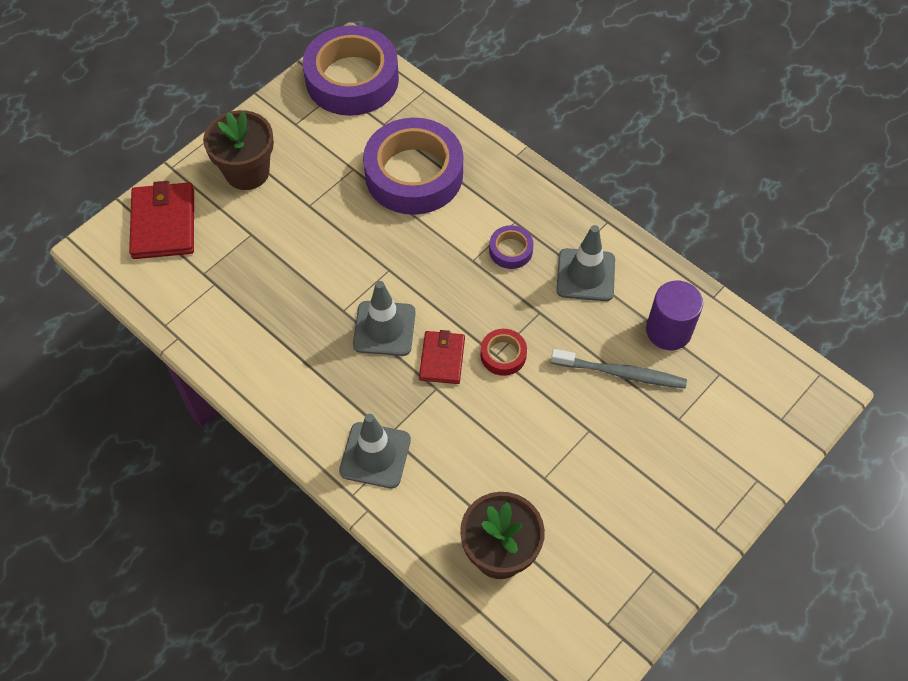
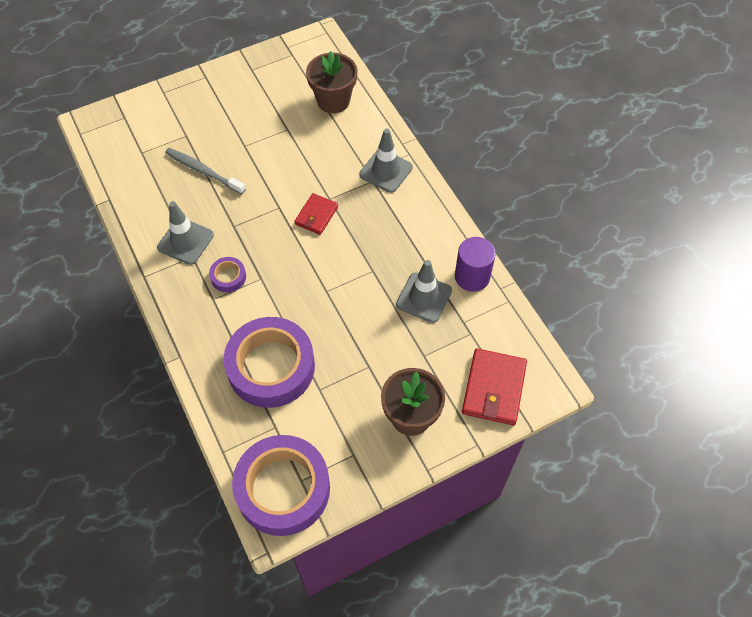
camera: 160 degrees left, 0 degrees up
grey traffic cone [353,281,416,356] -> grey traffic cone moved to [396,260,452,323]
red tape [480,329,527,376] -> none
purple cylinder [646,281,703,350] -> purple cylinder moved to [455,237,496,292]

